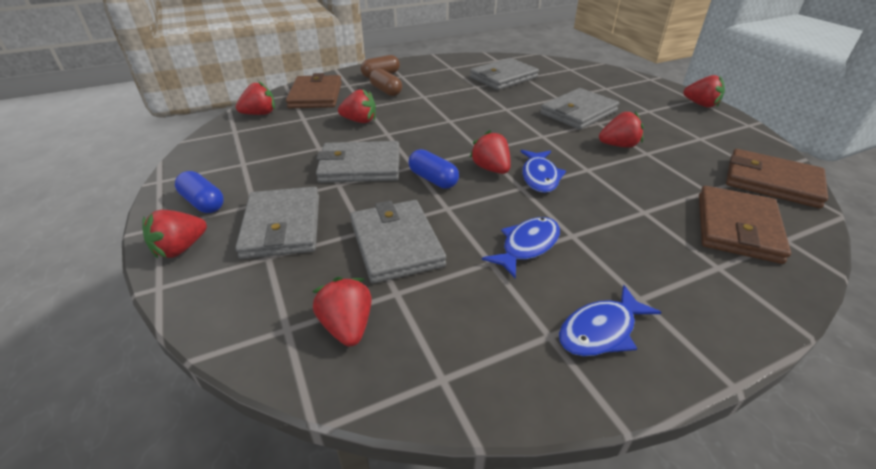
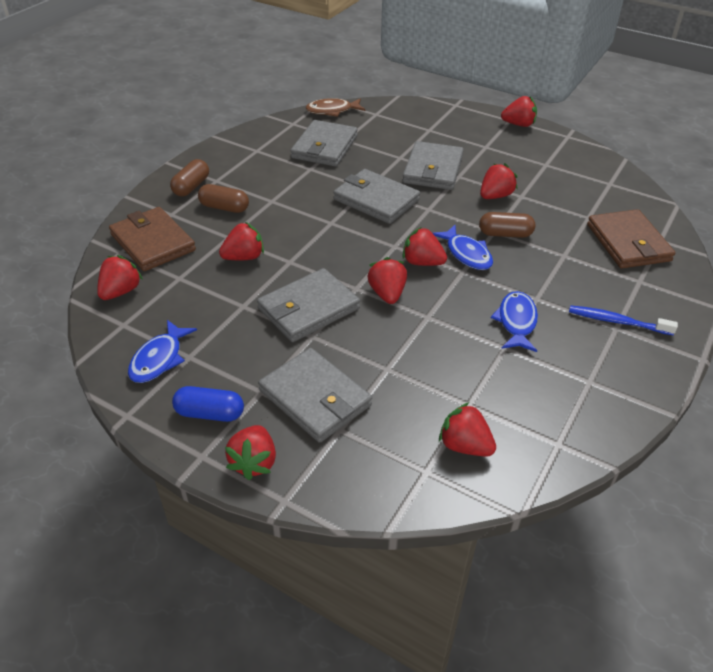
camera: 35 degrees left, 5 degrees up
grey wallet [350,200,446,283] -> grey wallet moved to [333,169,420,224]
blue capsule [409,149,459,189] -> red strawberry [367,257,407,304]
blue fish [559,285,661,356] -> blue fish moved to [128,320,197,383]
brown wallet [726,149,828,208] -> none
none -> brown fish [305,98,365,117]
none -> brown capsule [479,212,535,238]
none -> blue toothbrush [569,305,678,335]

